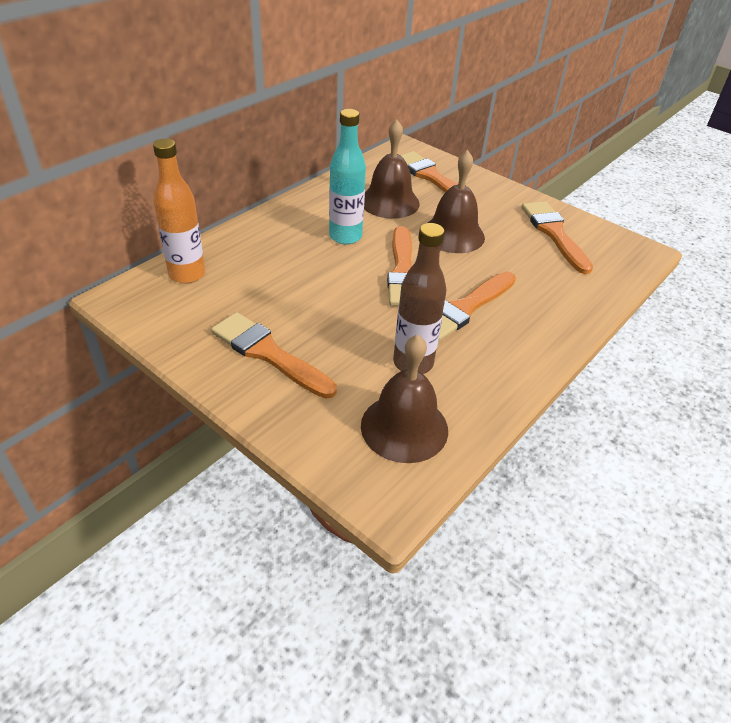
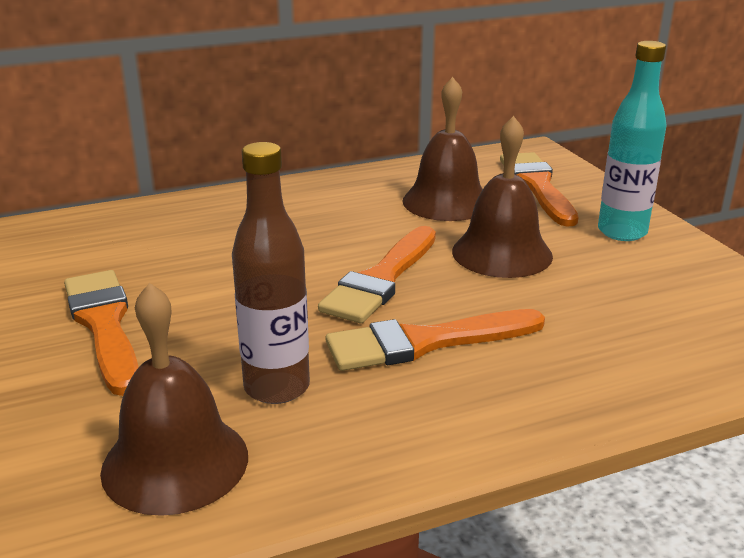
camera: 30 degrees right, 15 degrees down
orange bottle [153,139,205,284] -> none
turquoise bottle [329,109,366,244] -> turquoise bottle moved to [598,41,667,241]
orange brush [521,201,593,274] -> none

